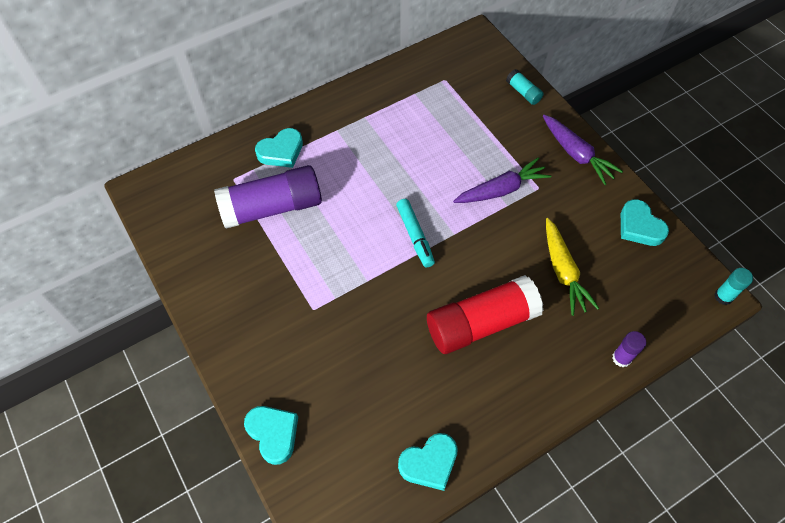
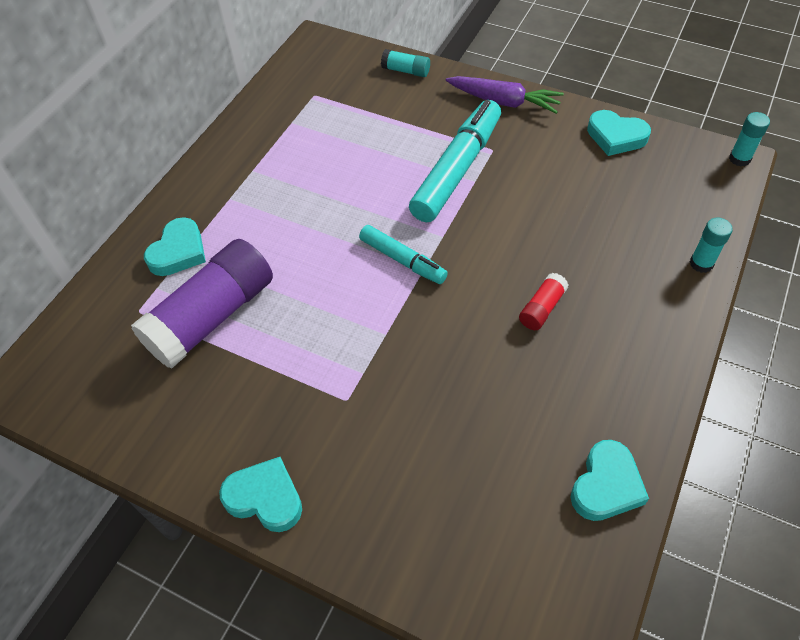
camera: 30 degrees left, 5 degrees down
turquoise heart [244,406,298,465] -> turquoise heart moved to [219,457,302,532]
red glue stick [427,275,544,354] -> red glue stick [519,273,569,330], size x0.44
purple carrot [453,158,551,203] -> turquoise marker [409,100,501,222]
yellow carrot [546,218,599,316] -> none
purple glue stick [612,331,646,367] -> turquoise glue stick [690,218,733,273]

